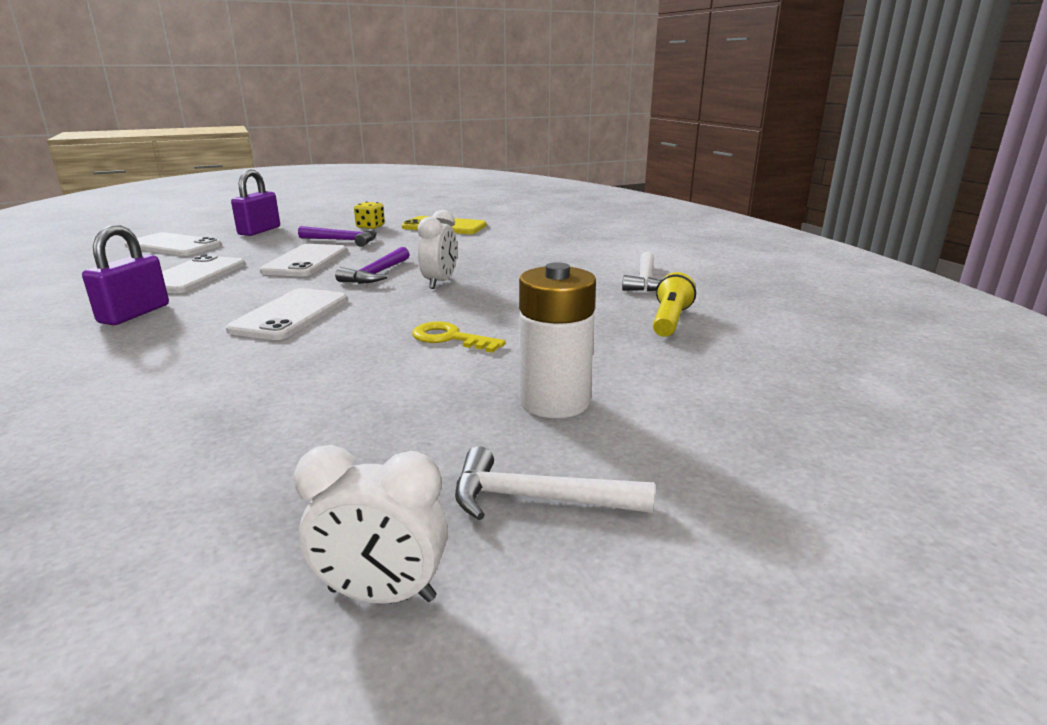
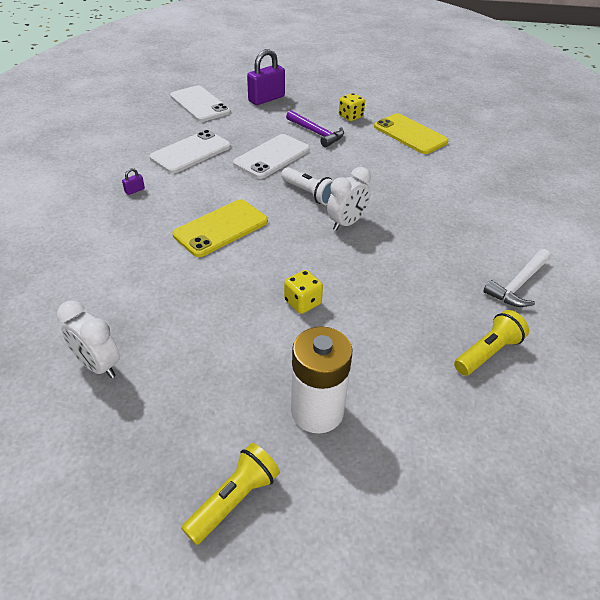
camera: 30 degrees right, 20 degrees up
purple padlock [82,225,169,325] -> purple padlock [122,168,145,195], size x0.41
white phone [226,288,347,340] -> yellow phone [172,199,268,257]
white clock [294,445,448,603] -> white clock moved to [57,301,120,378]
purple hammer [335,247,410,284] -> white flashlight [281,167,334,205]
yellow key [412,322,506,353] -> yellow dice [284,270,323,314]
white hammer [455,446,655,520] -> yellow flashlight [181,443,280,545]

